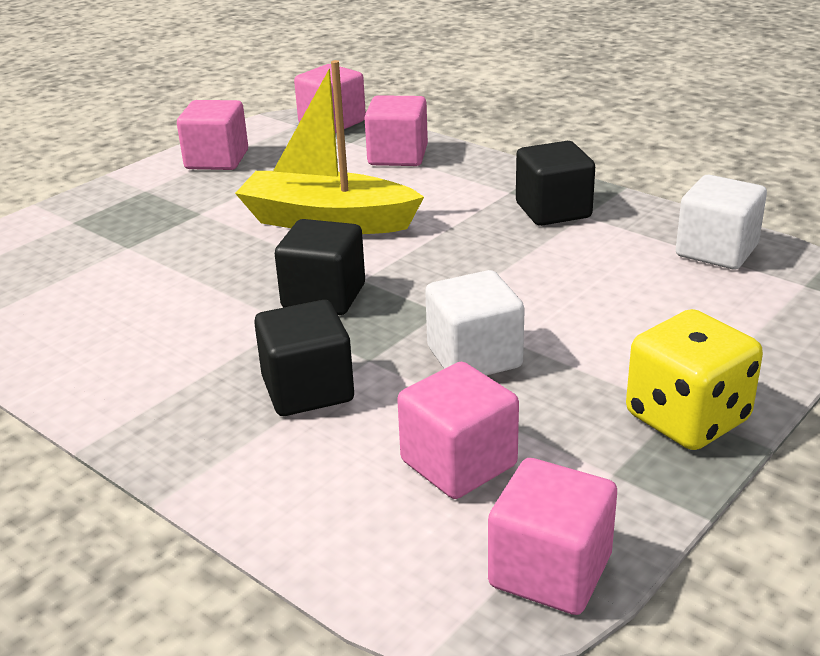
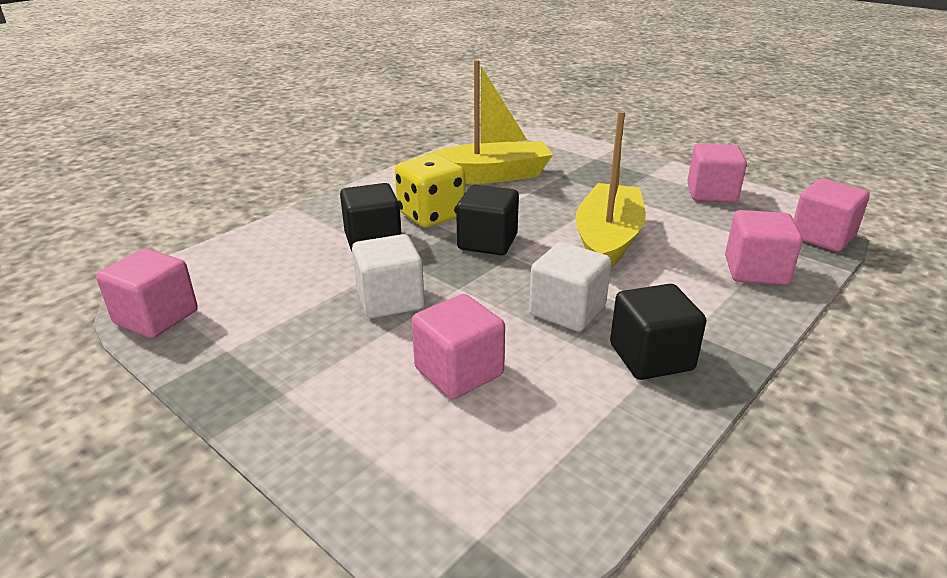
camera: 90 degrees right, 0 degrees up
pink cube [397,362,519,499] -> pink cube moved to [412,294,505,399]
yellow dice [626,309,763,450] -> yellow dice moved to [395,154,466,227]
white cube [676,175,767,269] -> white cube moved to [529,242,611,332]
none -> yellow boat [422,60,553,184]

